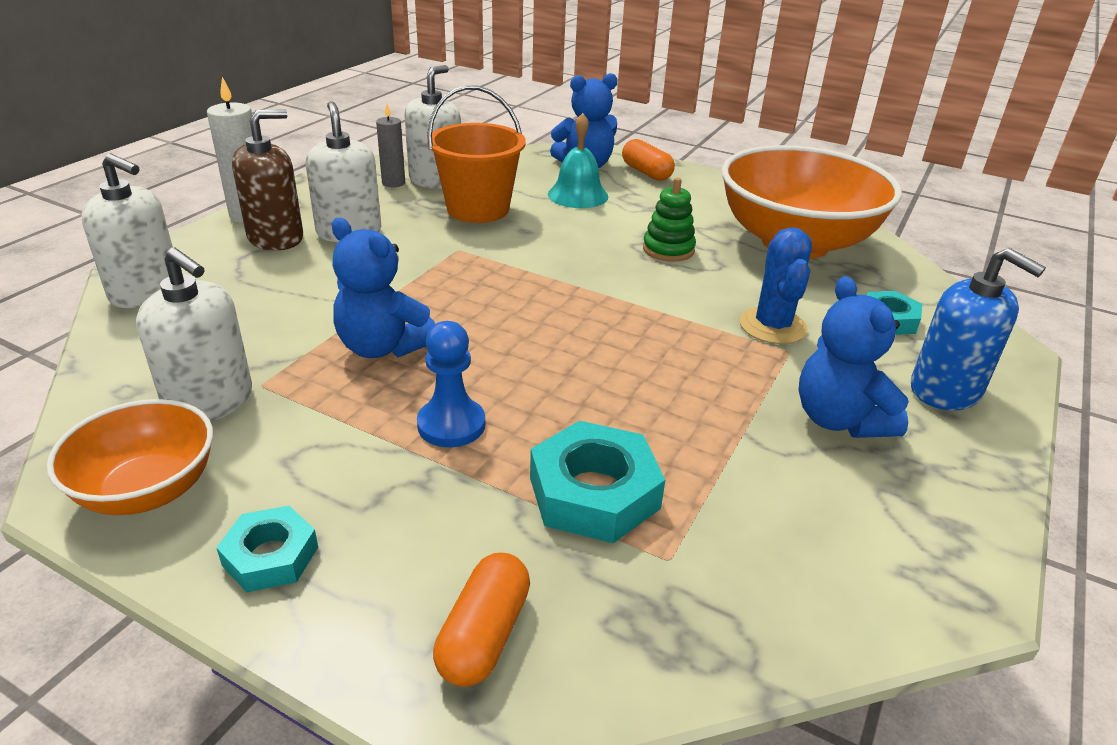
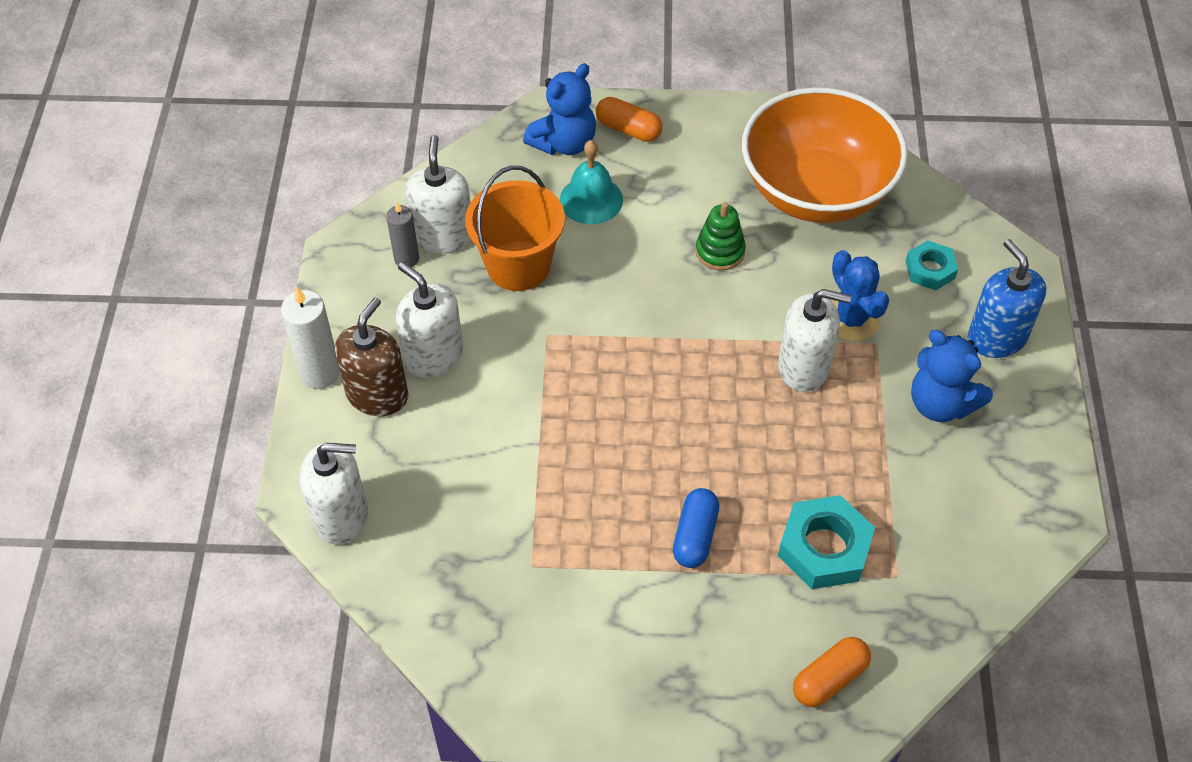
camera: 25 degrees left, 20 degrees up
orange bowl [47,399,213,515] -> none
white soap dispenser [136,248,252,422] -> white soap dispenser moved to [778,289,851,392]
turquoise nut [216,506,318,592] -> none
blue teddy bear [332,218,435,358] -> none
blue pawn [417,321,485,447] -> blue capsule [673,488,719,568]
orange capsule [433,553,530,687] -> orange capsule turned 60 degrees clockwise [793,637,871,707]
blue soap dispenser [911,248,1046,410] -> blue soap dispenser turned 135 degrees counterclockwise [968,239,1046,358]

